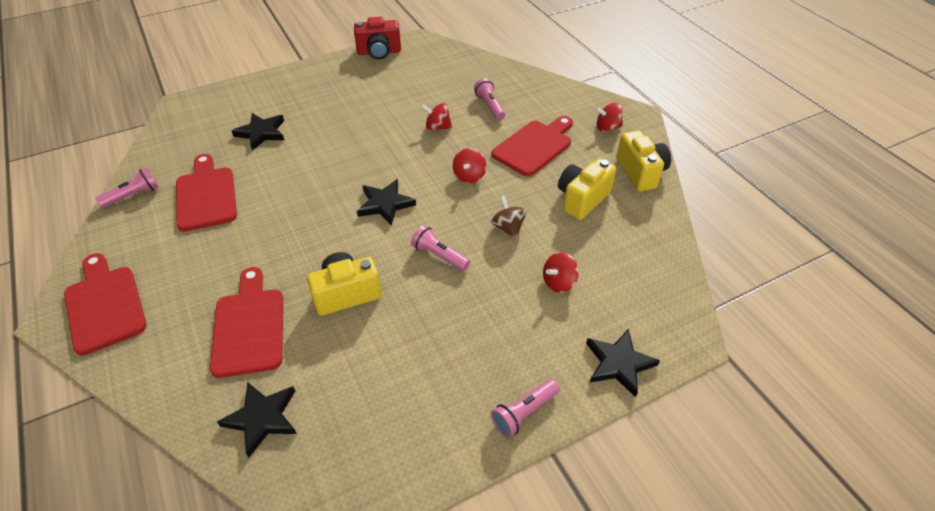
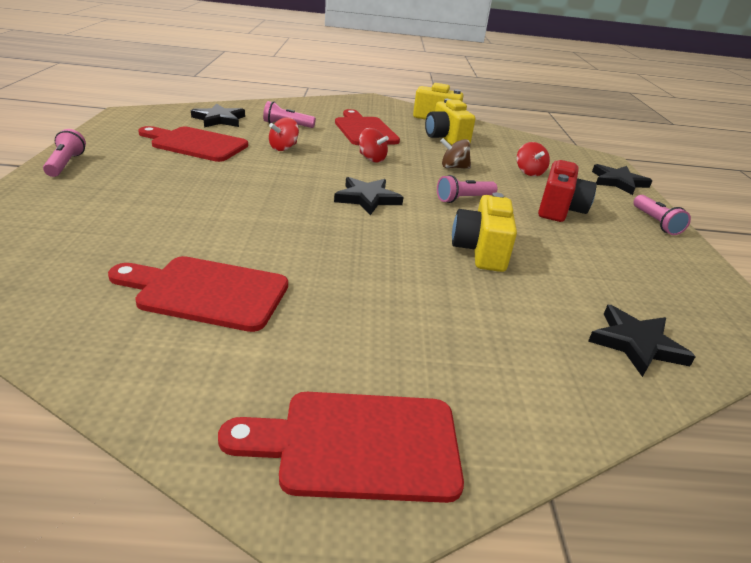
camera: 65 degrees left, 15 degrees down
pink flashlight [95,167,159,208] -> pink flashlight moved to [43,129,86,177]
red cutting board [210,267,283,378] -> red cutting board moved to [138,126,248,162]
black star [232,113,284,151] -> black star moved to [191,103,245,127]
red camera [354,17,401,59] -> red camera moved to [538,160,597,222]
red spinning top [595,103,623,132] -> none

